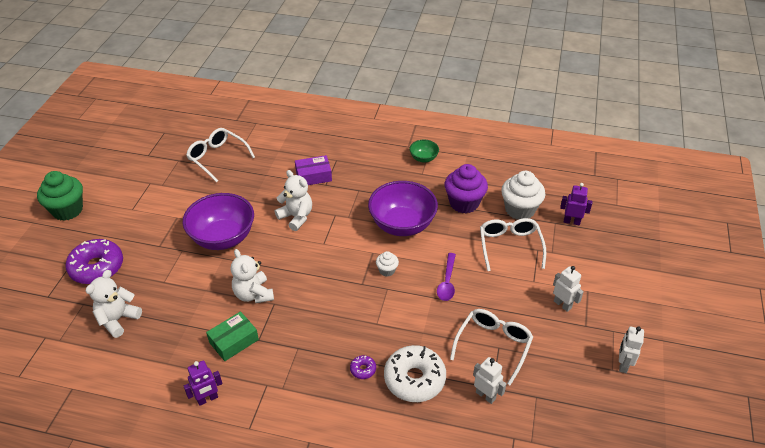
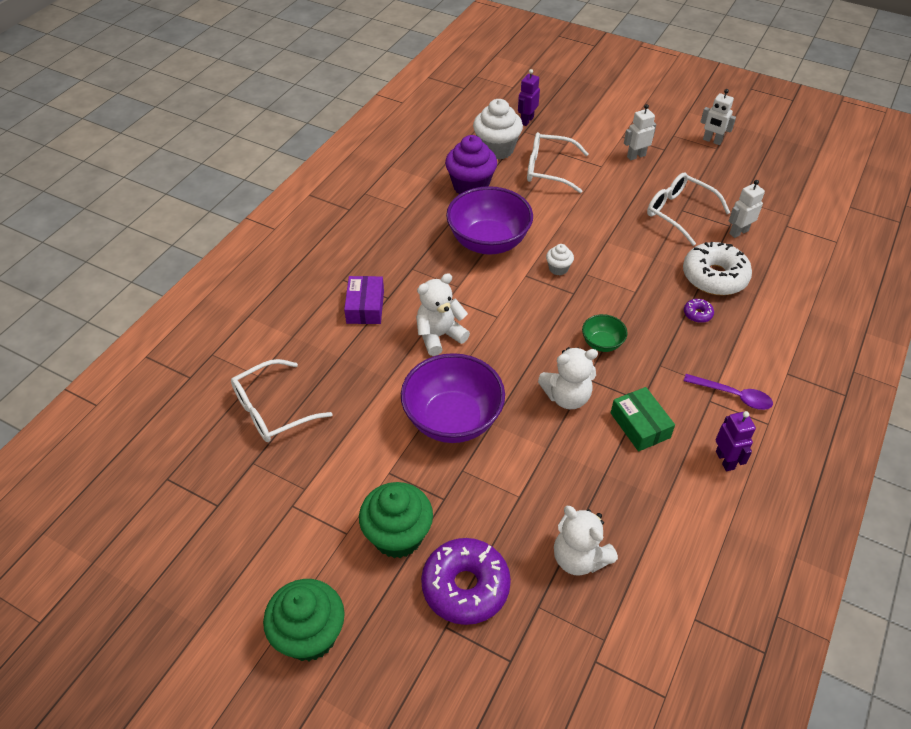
camera: 75 degrees left, 5 degrees up
green bowl [410,139,439,163] -> green bowl moved to [582,314,627,352]
purple spoon [437,253,456,301] -> purple spoon moved to [684,374,773,410]
none -> green cupcake [359,482,433,558]

